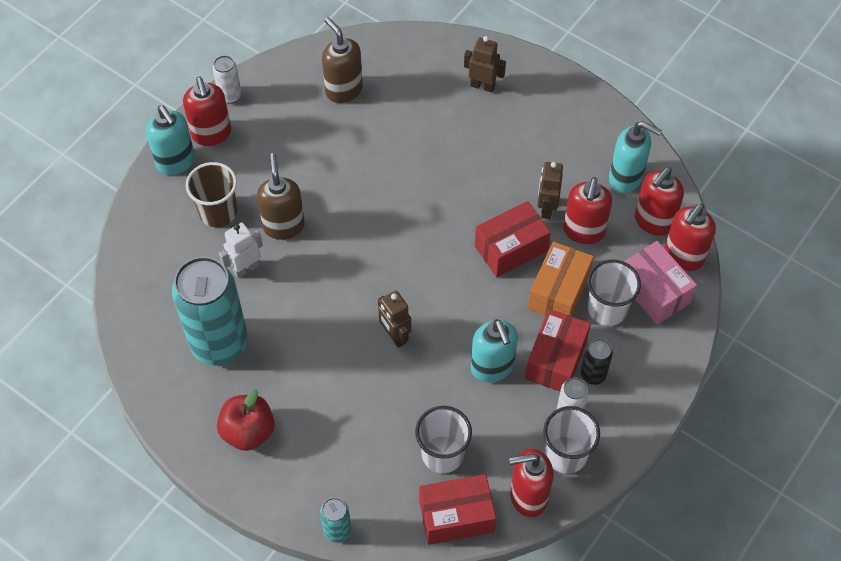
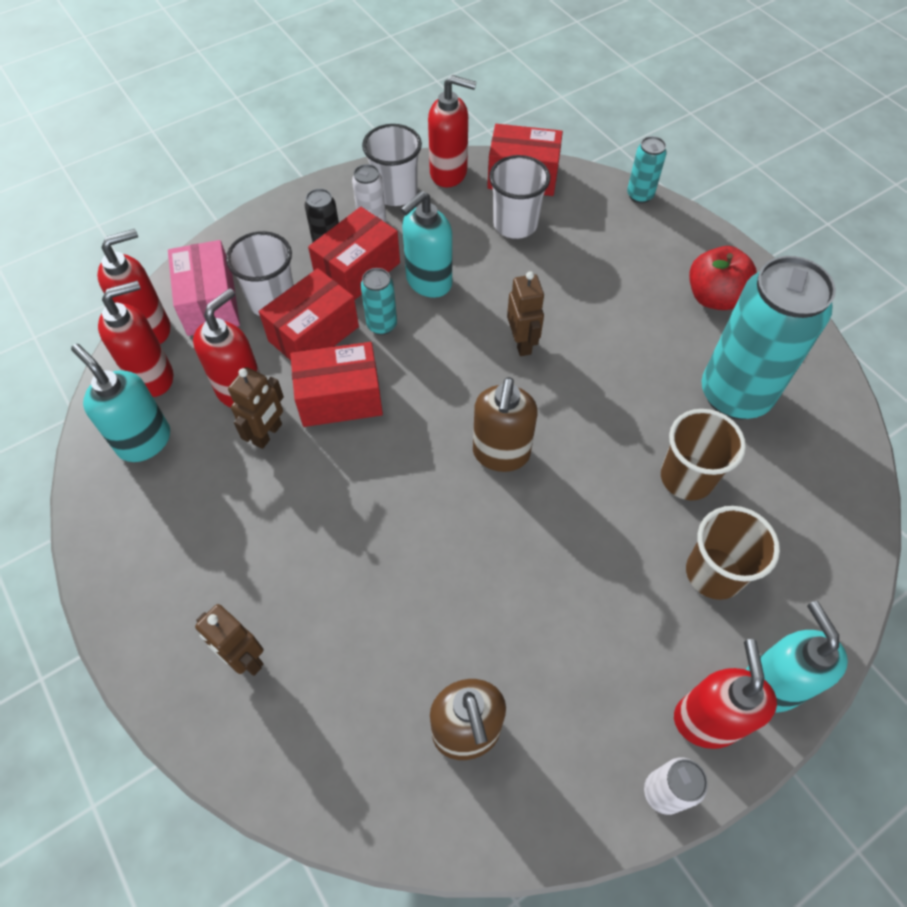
camera: 160 degrees left, 0 degrees up
white robot [219,222,263,278] -> brown cup [661,409,746,501]
brown soap dispenser [257,153,305,240] -> brown soap dispenser moved to [473,377,537,472]
turquoise soap dispenser [471,319,518,383] -> turquoise soap dispenser turned 135 degrees counterclockwise [401,191,452,298]
orange box [528,241,594,316] -> red box [259,268,359,360]
none -> turquoise can [361,268,397,335]

